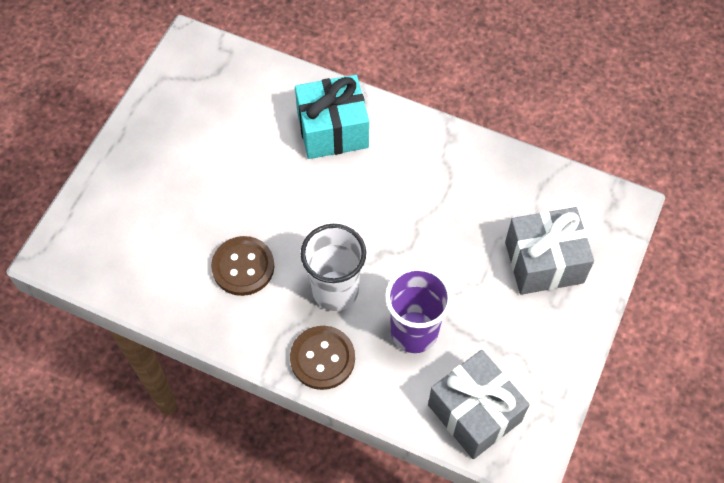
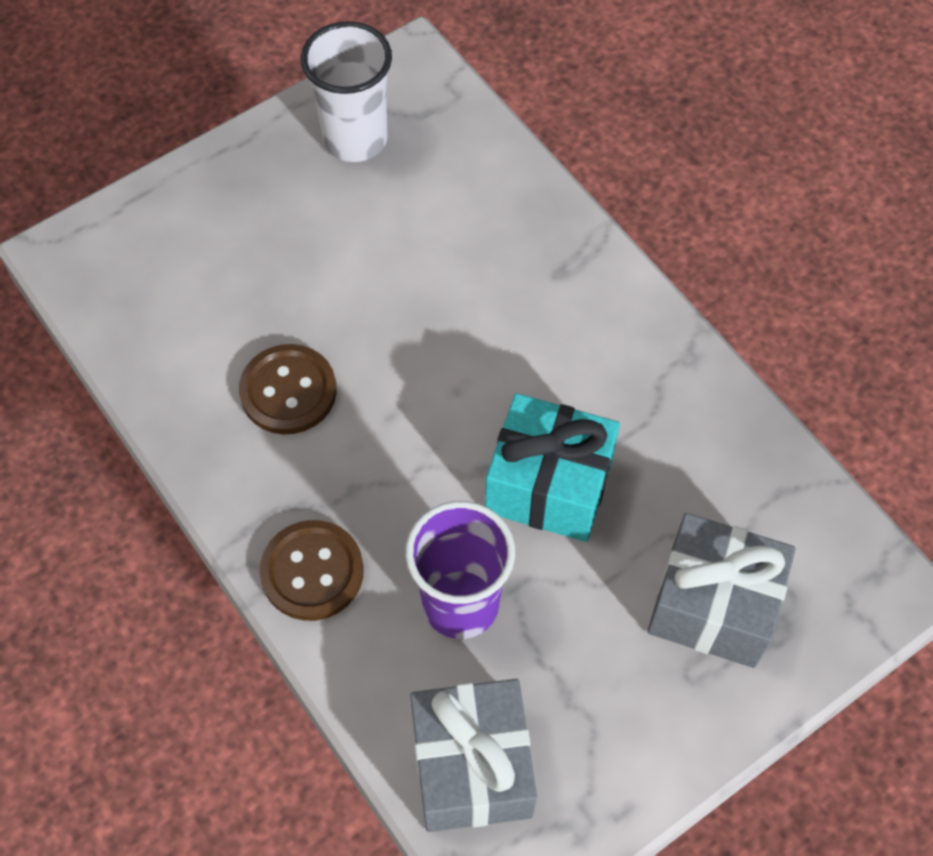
camera: 30 degrees right, 0 degrees up
turquoise gift [295,75,369,159] -> turquoise gift moved to [485,393,620,542]
white cup [301,224,366,311] -> white cup moved to [301,21,392,162]

